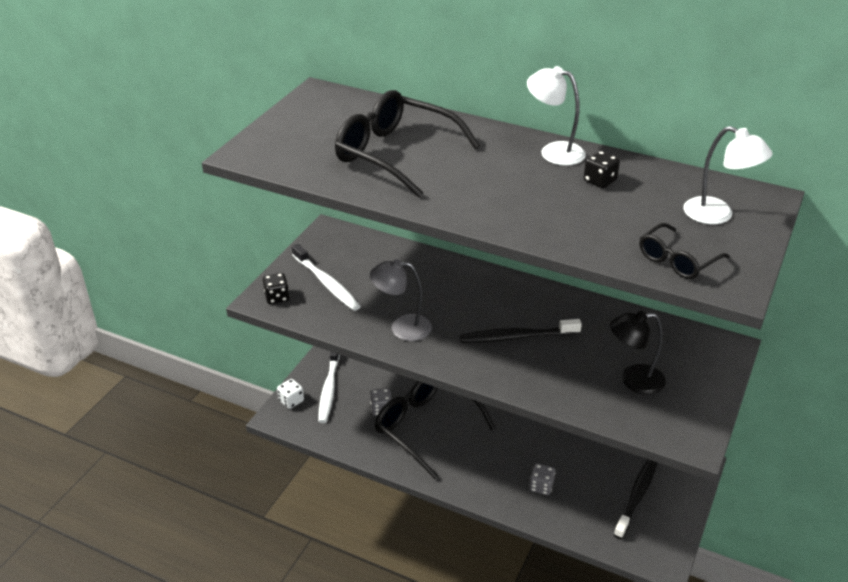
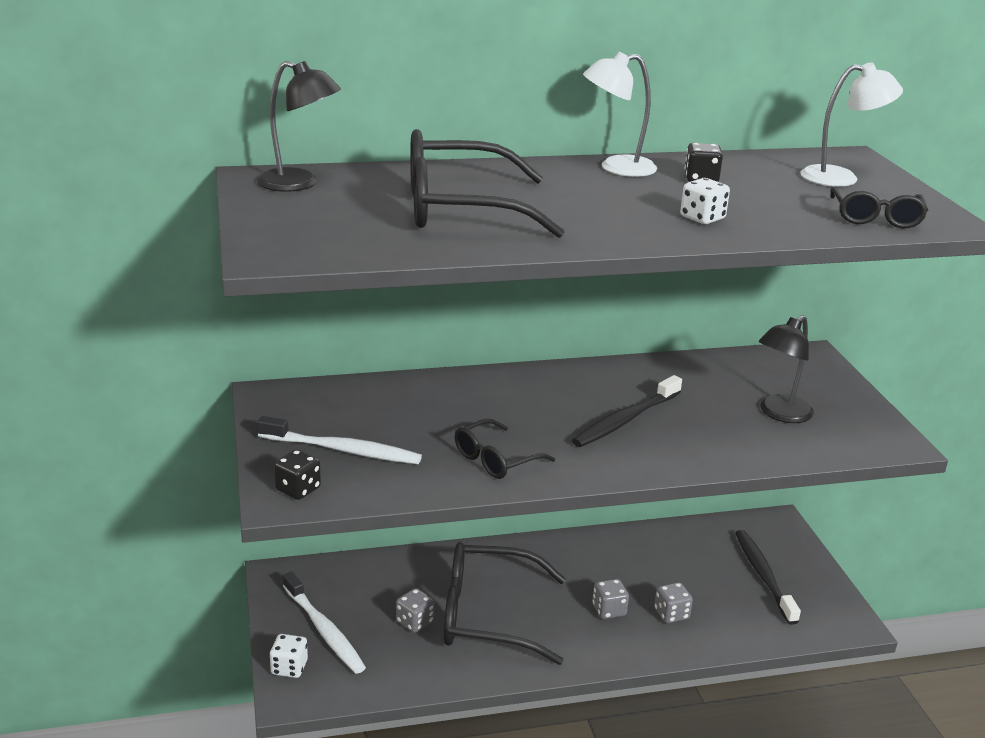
camera: 40 degrees left, 10 degrees down
grey lamp [370,259,432,341] -> black glasses [455,419,555,479]
none -> black lamp [257,61,341,192]
none -> grey dice [592,579,629,619]
none -> white dice [680,178,730,224]

